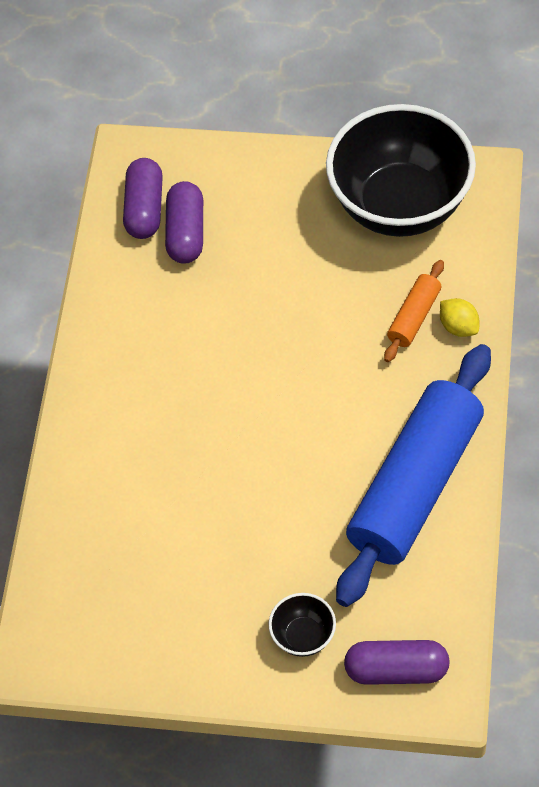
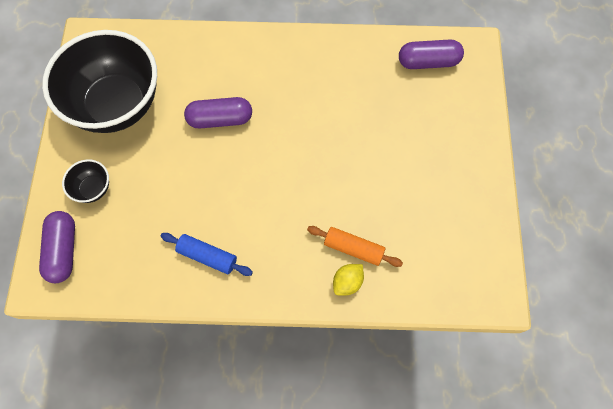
camera: 80 degrees right, 10 degrees up
purple capsule [165,181,203,264] -> purple capsule moved to [184,97,252,128]
black bowl [326,104,476,237] -> black bowl moved to [42,30,157,133]
blue rolling pin [336,344,491,607] -> blue rolling pin [160,233,253,276], size x0.43

